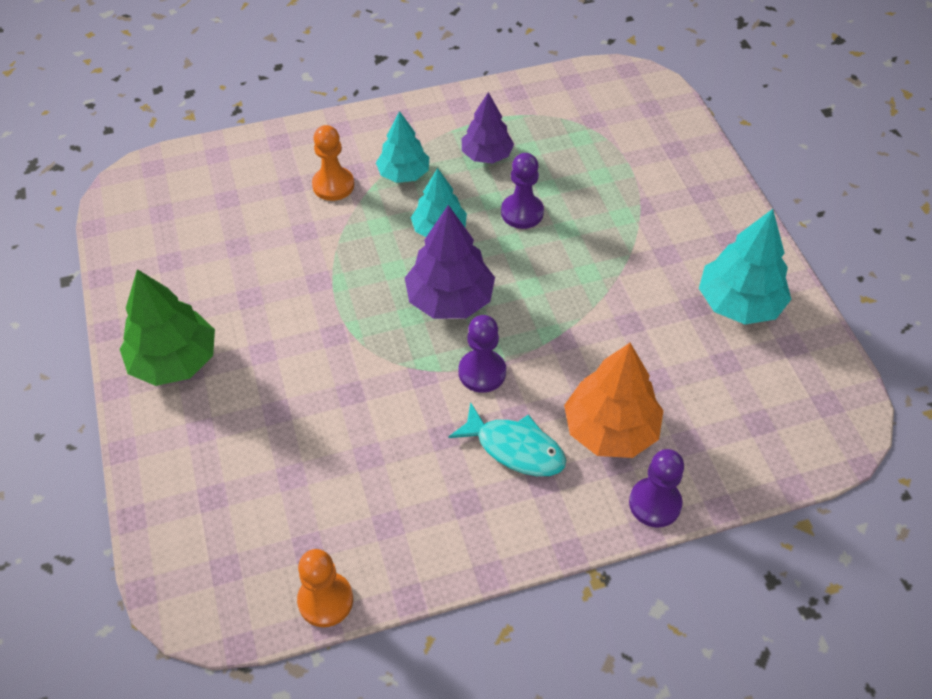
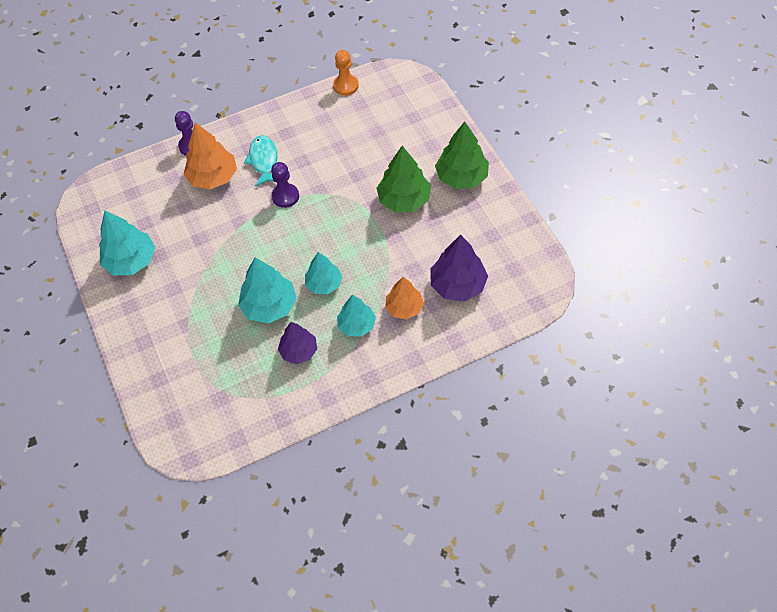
camera: 175 degrees right, 5 degrees up
orange pawn [312,125,354,201] -> orange tree [385,277,424,319]
purple tree [405,205,495,319] -> purple tree moved to [431,235,488,302]
turquoise fish [448,402,566,476] -> turquoise fish turned 60 degrees clockwise [244,135,277,187]
purple pawn [501,153,544,229] -> turquoise tree [238,257,297,323]
none -> green tree [377,146,431,212]

